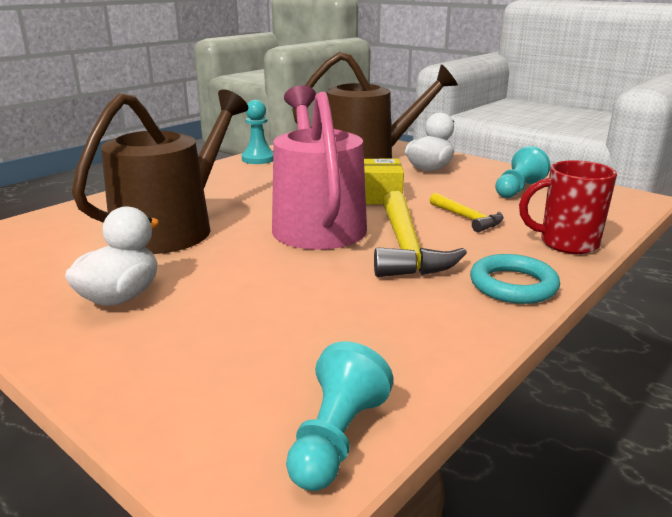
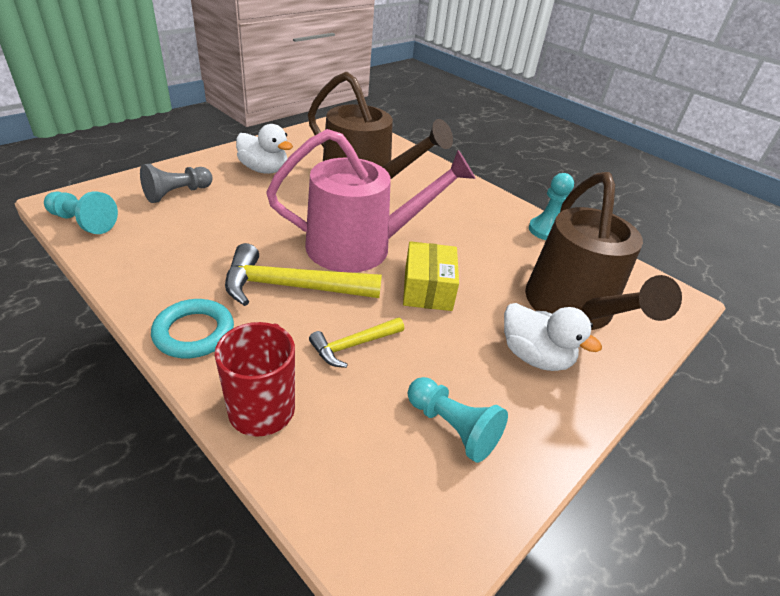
camera: 90 degrees right, 15 degrees up
none -> grey pawn [140,164,213,203]

